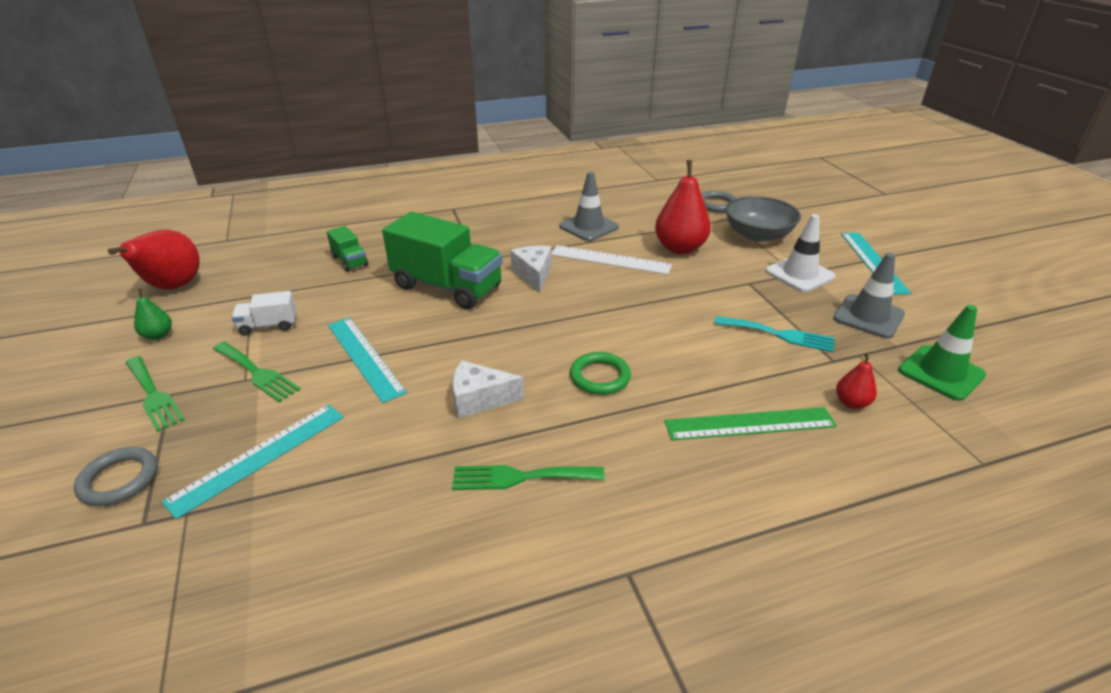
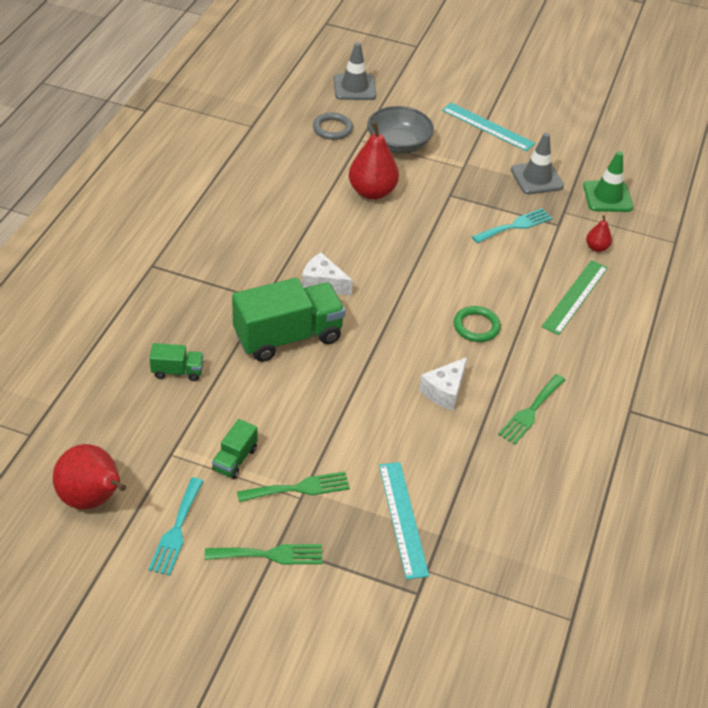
camera: 55 degrees left, 10 degrees up
grey ring [74,447,158,506] -> none
green pear [134,288,172,340] -> turquoise fork [148,478,203,576]
white truck [231,291,297,336] -> green truck [212,419,258,479]
turquoise ruler [328,318,407,403] -> none
white ruler [551,245,672,275] -> none
grey traffic cone [559,172,619,241] -> grey traffic cone moved to [334,42,376,100]
white traffic cone [766,214,836,292] -> none

